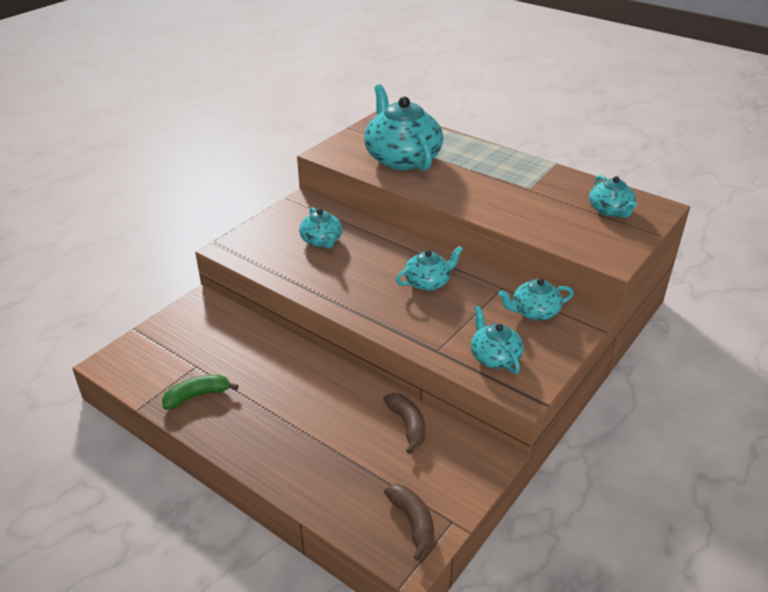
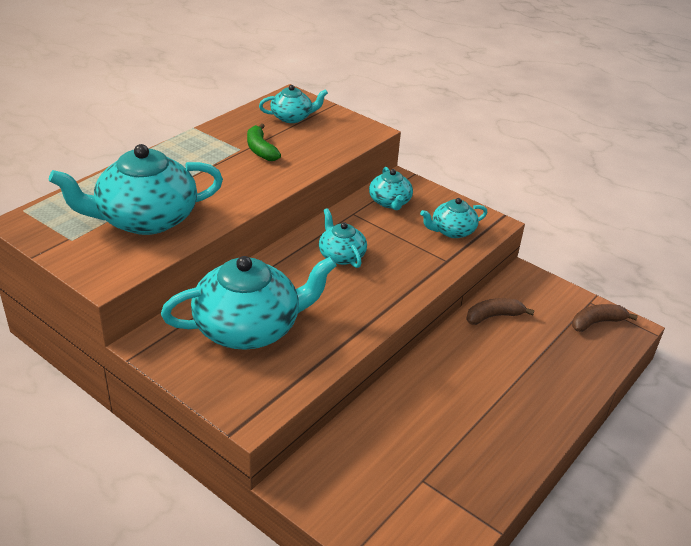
camera: 90 degrees left, 0 degrees up
green banana [162,375,239,409] -> green banana moved to [247,123,281,161]
turquoise teapot [299,207,342,249] -> turquoise teapot [161,256,337,349], size x1.94

